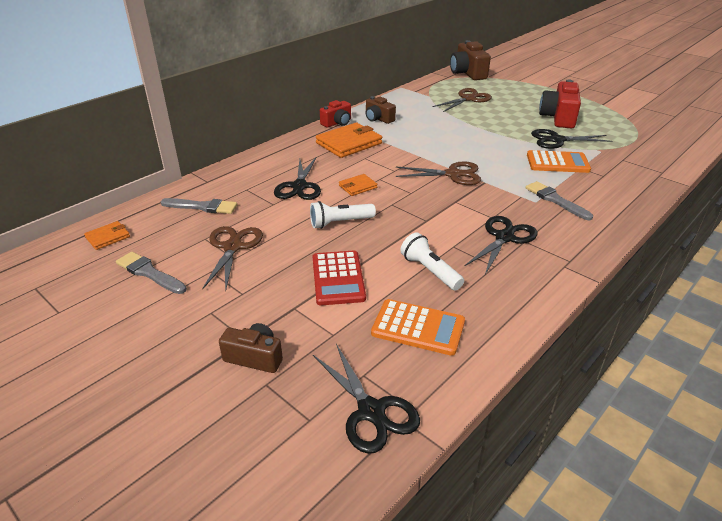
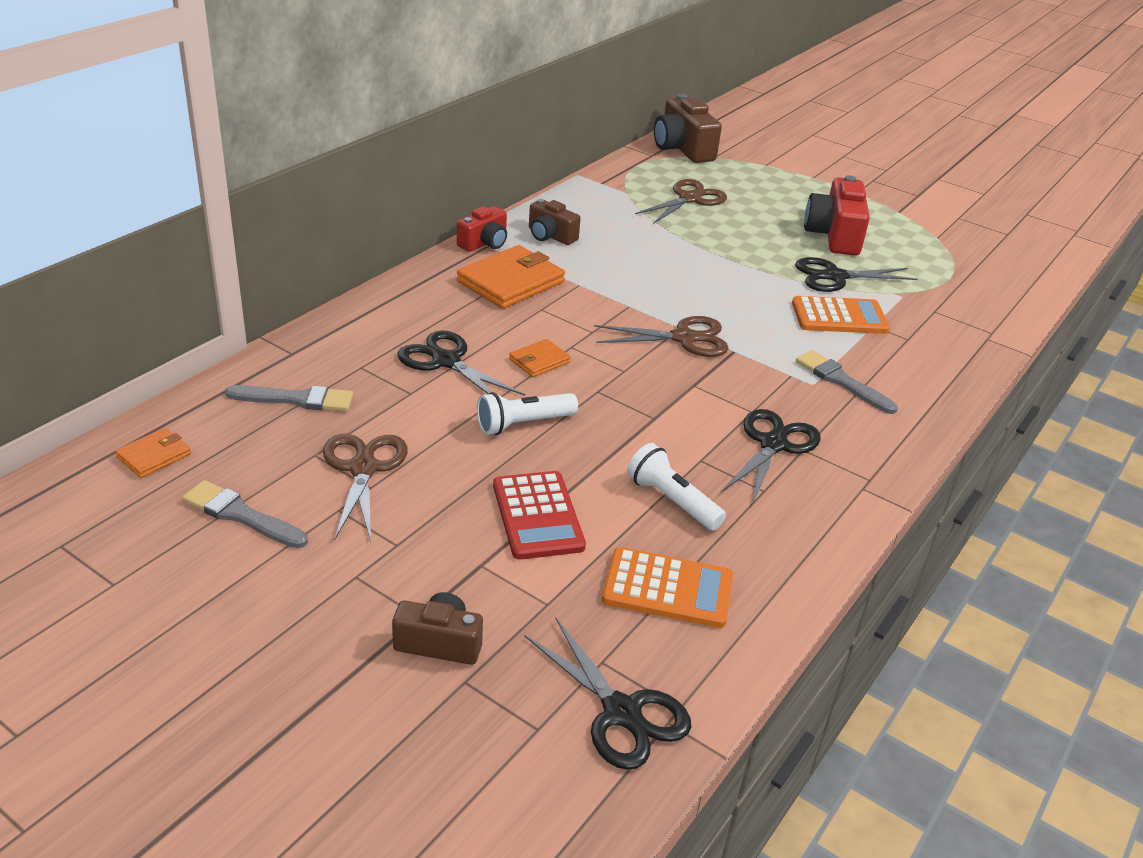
camera: 10 degrees left, 0 degrees up
black scissors [274,158,321,200] -> black scissors turned 135 degrees clockwise [398,330,526,396]

